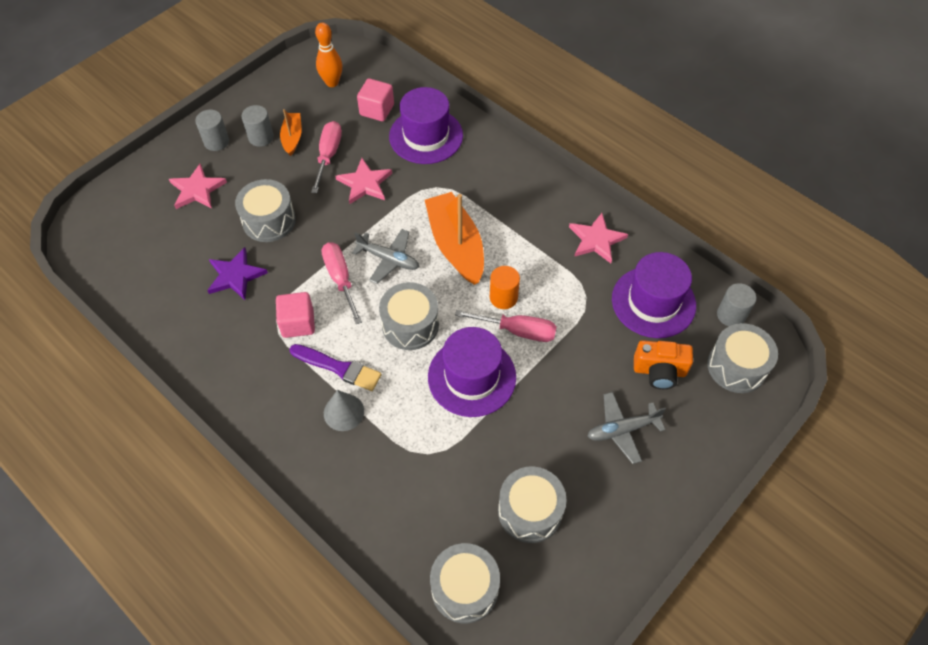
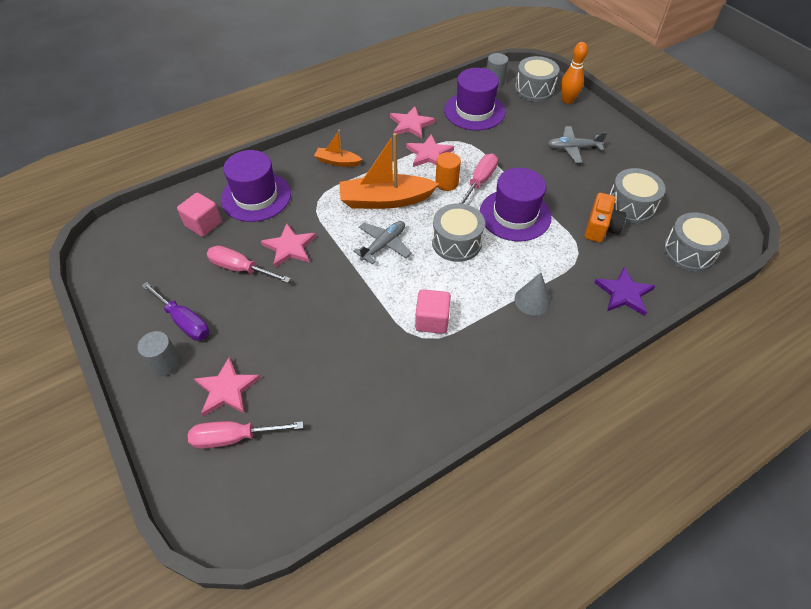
camera: 75 degrees left, 5 degrees down
purple star [207,247,268,300] -> purple star moved to [594,267,655,316]
grey drum [235,179,296,242] -> none
grey cylinder [241,105,274,147] -> purple screwdriver [141,282,209,341]
orange boat [280,109,302,156] -> orange boat moved to [314,130,363,167]
purple brush [290,344,382,391] -> none
orange bowling pin [315,23,342,87] -> orange bowling pin moved to [560,42,588,104]
pink screwdriver [321,242,362,324] -> pink screwdriver moved to [188,421,303,449]
grey plane [587,392,666,464] -> grey plane turned 90 degrees clockwise [547,126,607,163]
orange camera [634,340,693,389] -> orange camera moved to [584,193,626,242]
none -> pink star [406,134,454,167]

